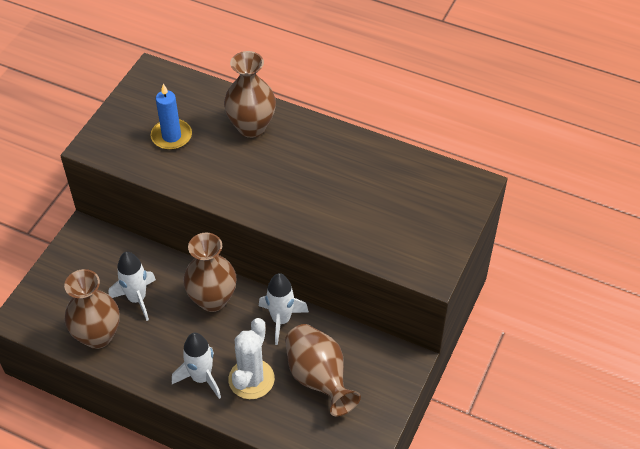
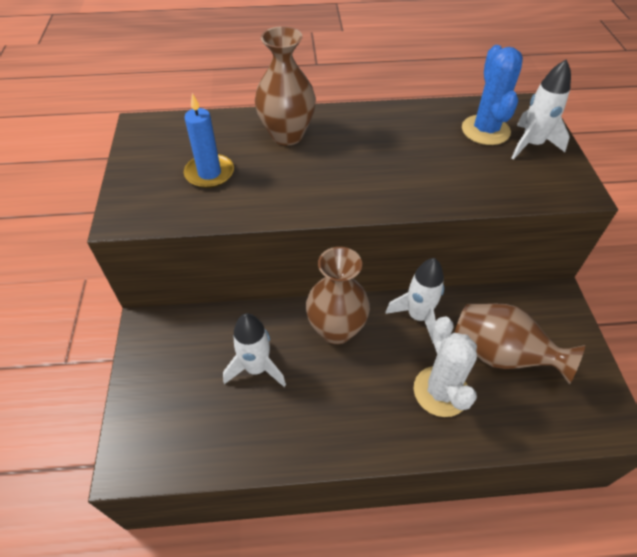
camera: 30 degrees left, 0 degrees up
brown vase [64,269,120,349] -> none
white rocket [172,333,221,399] -> white rocket moved to [512,59,571,160]
none -> blue cactus [462,45,523,145]

